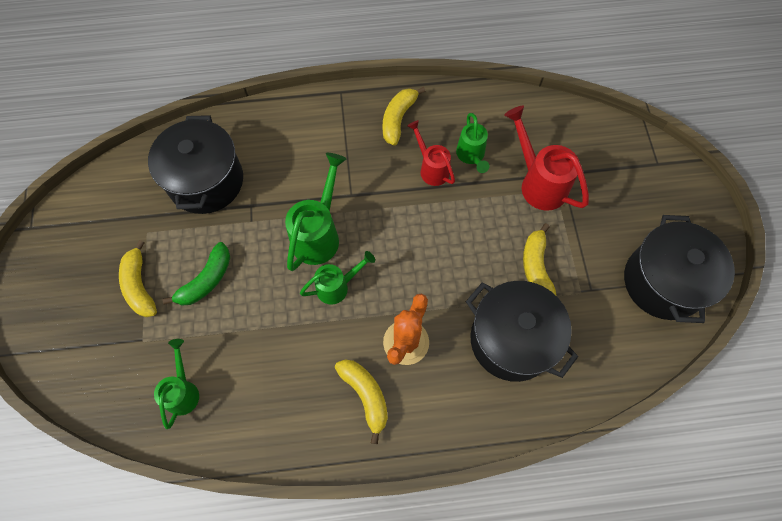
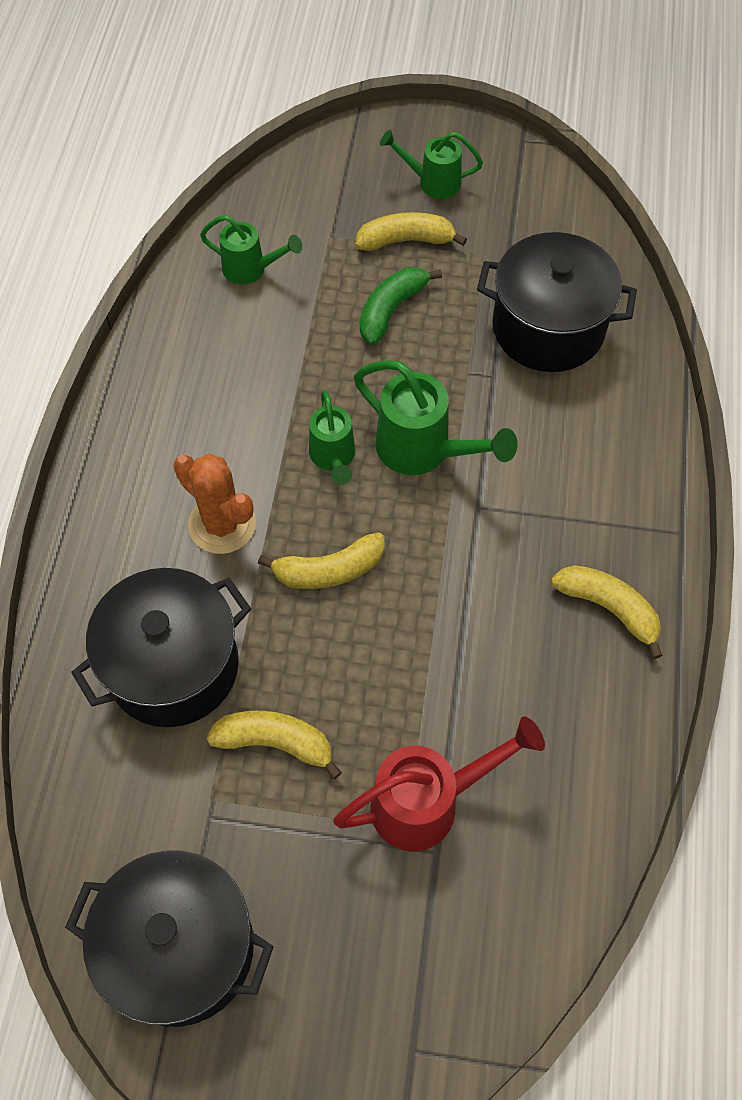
camera: 105 degrees right, 5 degrees down
green banana [162,242,230,306] -> green banana turned 75 degrees clockwise [360,267,442,345]
yellow banana [335,360,388,444] -> yellow banana moved to [258,532,385,589]
red watering can [408,120,455,186] -> none
green watering can [456,113,490,173] -> green watering can moved to [380,130,483,199]

